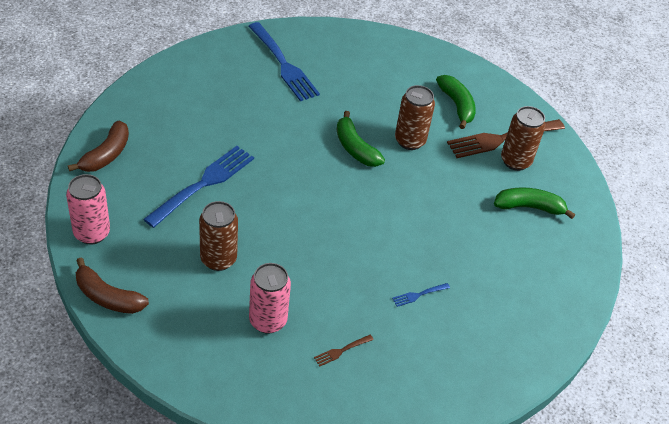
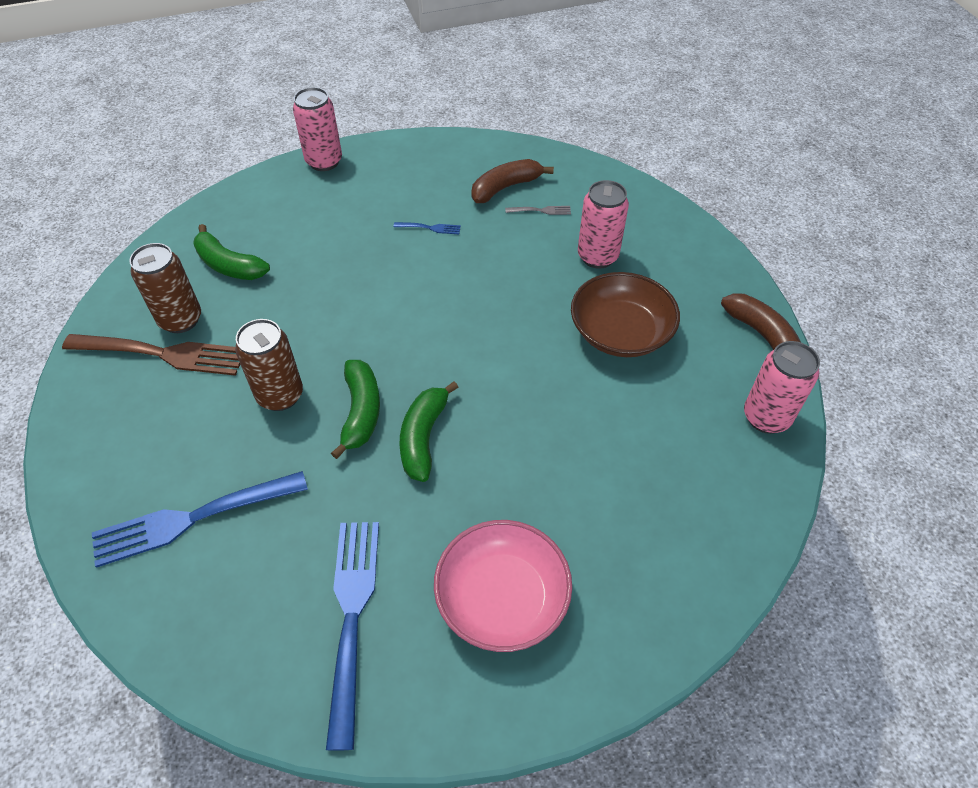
camera: 145 degrees left, 5 degrees up
brown banana [68,121,129,172] -> brown banana moved to [471,159,554,203]
blue fork [143,146,254,228] -> blue fork moved to [92,471,308,568]
brown can [199,201,238,271] -> brown bowl [571,272,680,357]
brown fork [314,335,374,367] -> grey fork [505,206,571,215]
green banana [436,75,476,129] -> green banana moved to [399,381,459,482]
none -> pink can [293,87,342,171]
none -> pink bowl [434,520,572,652]

